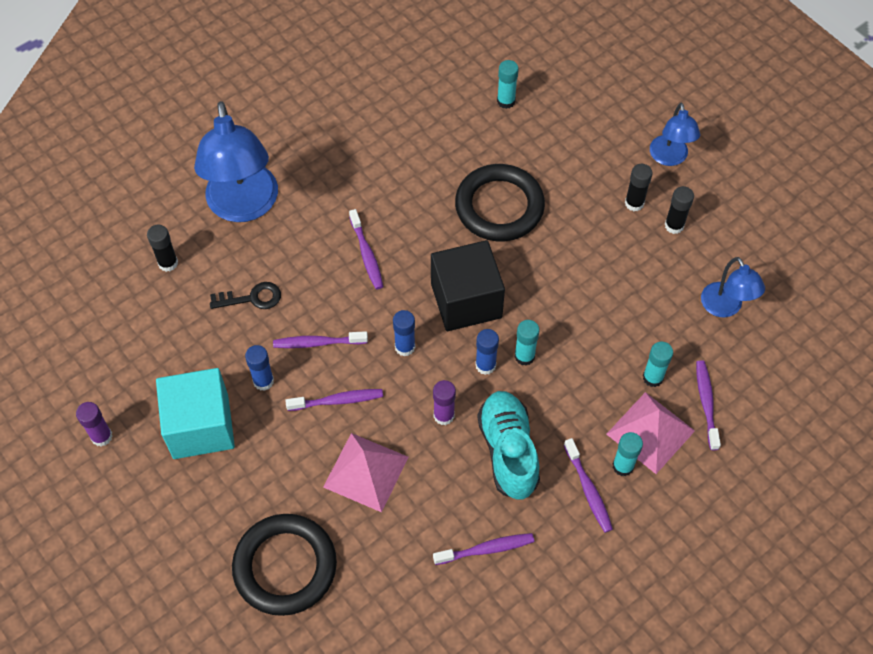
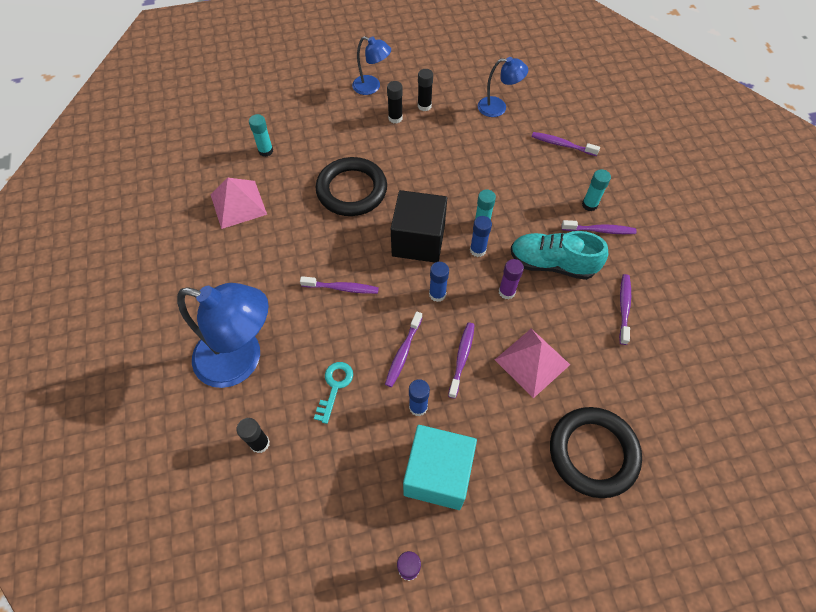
camera: 65 degrees left, 0 degrees up
black key [210,282,281,309] -> turquoise key [314,362,353,424]
pink pyramid [606,392,695,474] -> pink pyramid moved to [210,178,267,229]
turquoise glue stick [643,342,673,387] -> none

